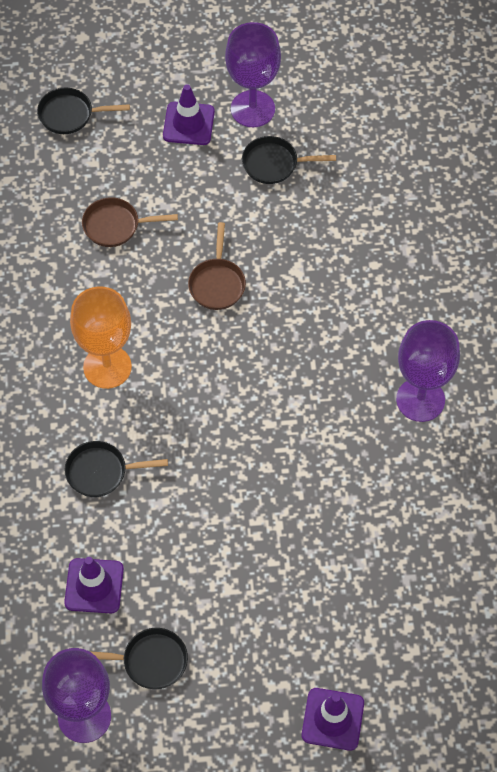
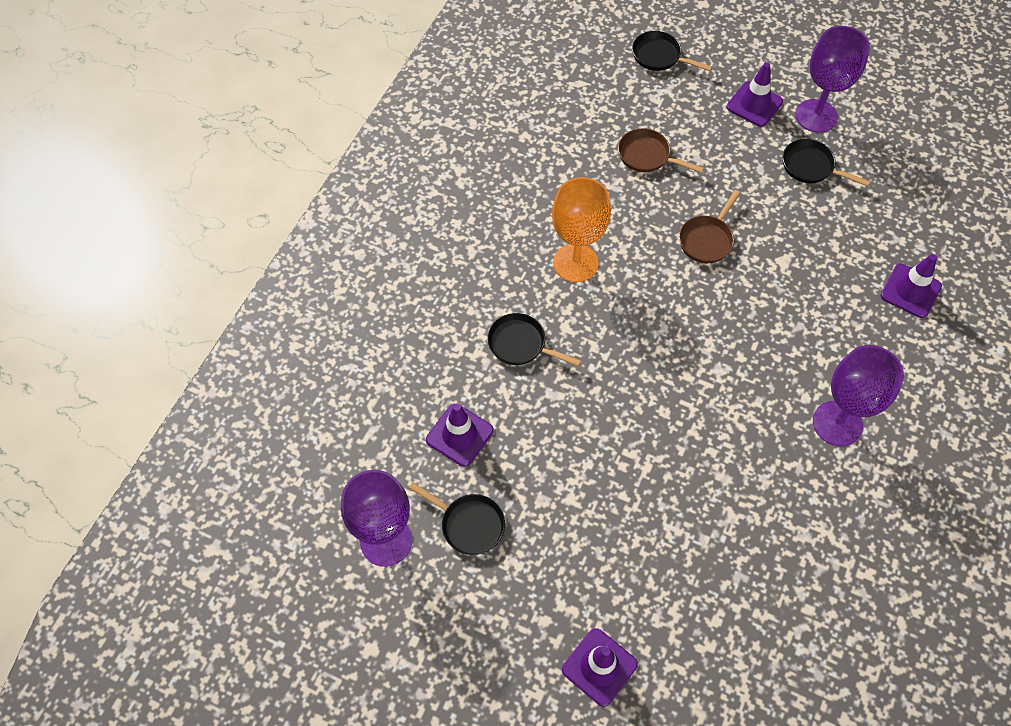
camera: 30 degrees right, 0 degrees up
none -> purple traffic cone [881,254,942,318]

